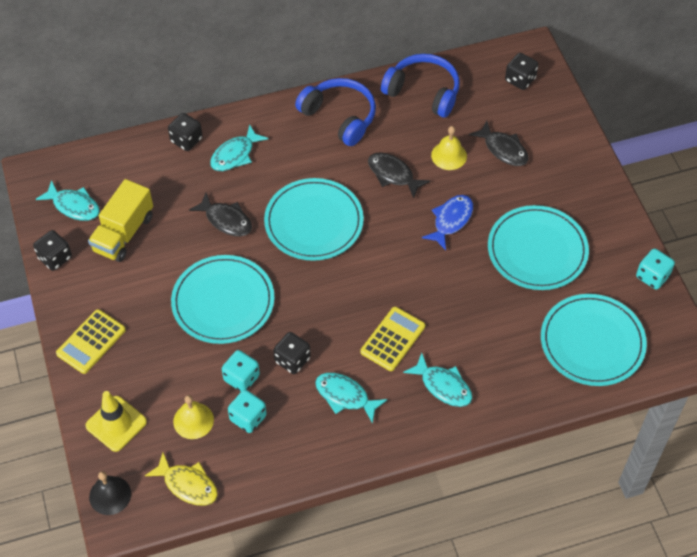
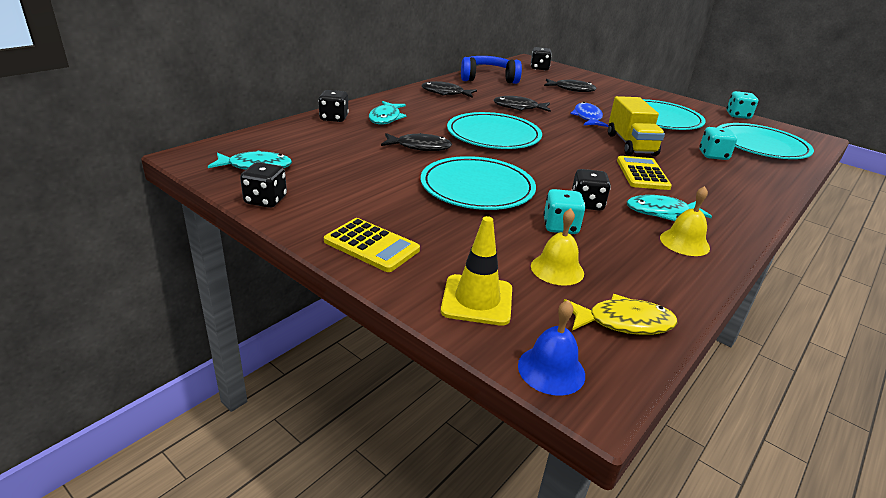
camera: 35 degrees left, 25 degrees down
yellow calculator [56,309,126,374] -> yellow calculator turned 60 degrees counterclockwise [324,218,420,272]
yellow truck [88,179,153,262] -> yellow truck moved to [608,96,665,156]
black bell [89,471,131,515] -> blue bell [518,300,585,396]
turquoise dice [228,390,267,433] -> turquoise dice moved to [699,127,737,160]
blue headphones [295,78,376,146] -> black fish [422,81,477,98]
turquoise fish [403,353,472,407] -> none
yellow bell [431,126,467,170] -> yellow bell moved to [660,186,710,256]

